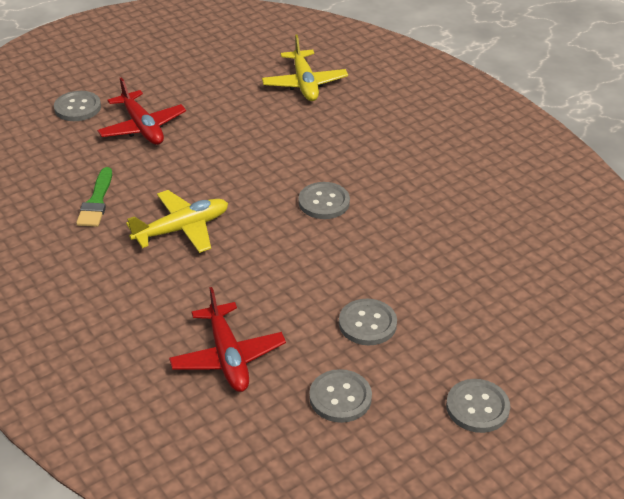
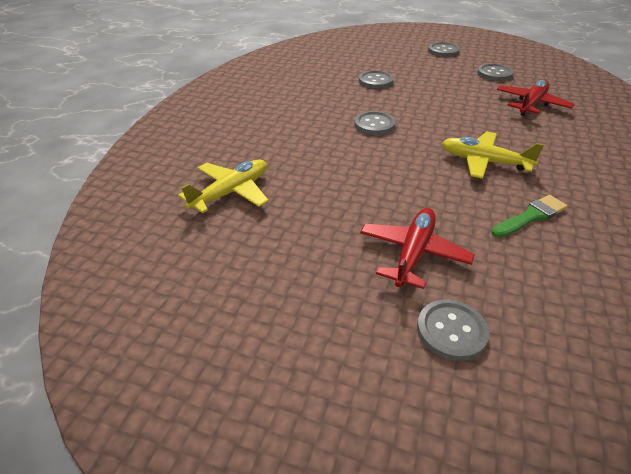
camera: 125 degrees left, 0 degrees up
grey button [339,299,397,345] -> grey button moved to [359,70,394,89]

